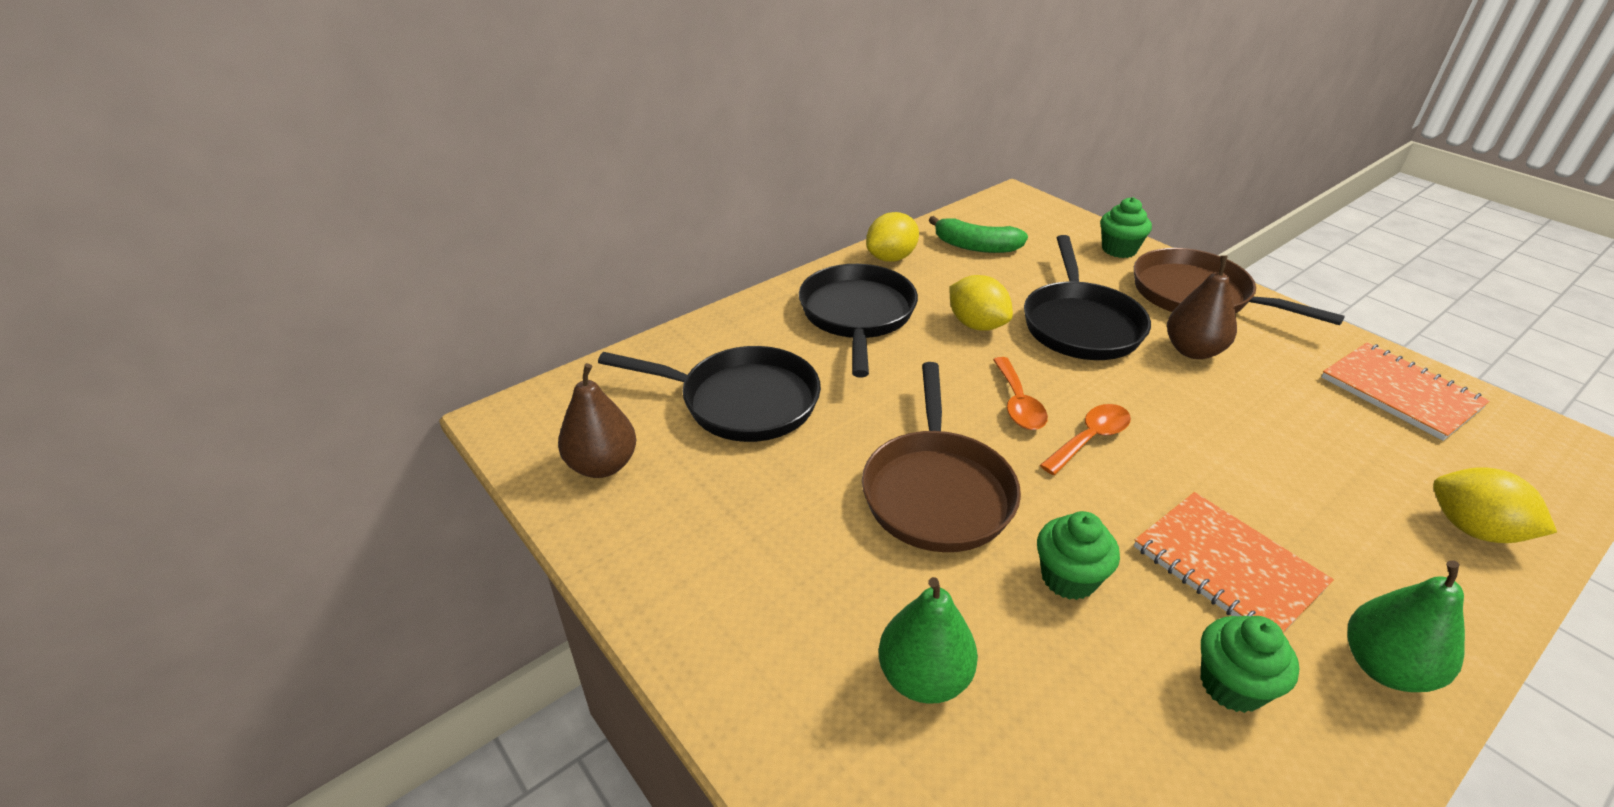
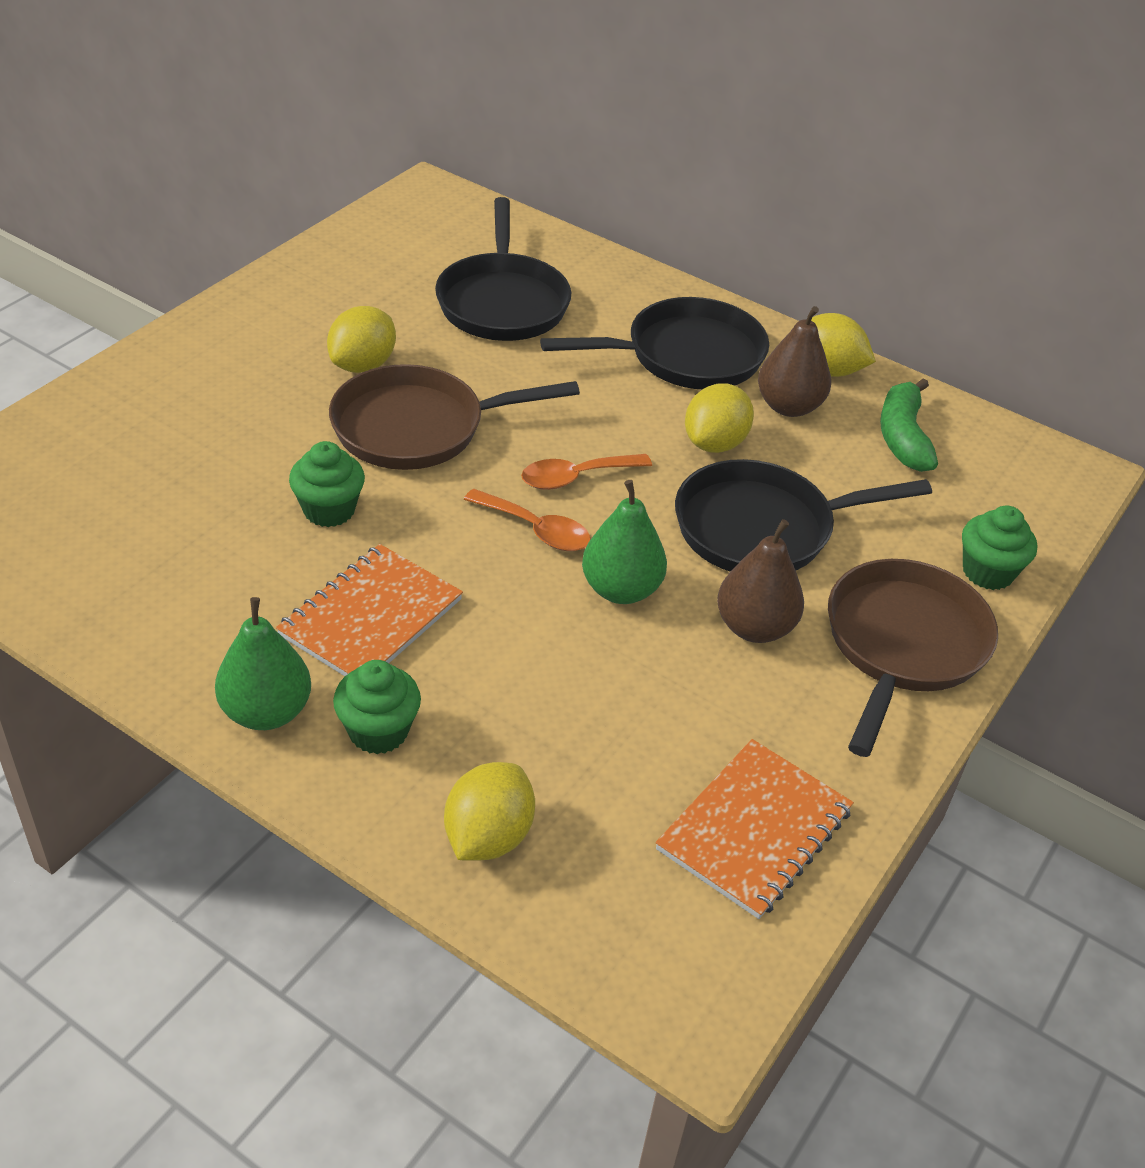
camera: 70 degrees right, 5 degrees up
brown pear [558,363,636,478] -> brown pear moved to [758,306,831,417]
green pear [879,577,978,704] -> green pear moved to [582,480,667,604]
green cupcake [1200,616,1299,713] -> green cupcake moved to [333,660,421,754]
none -> yellow lemon [327,306,396,373]

